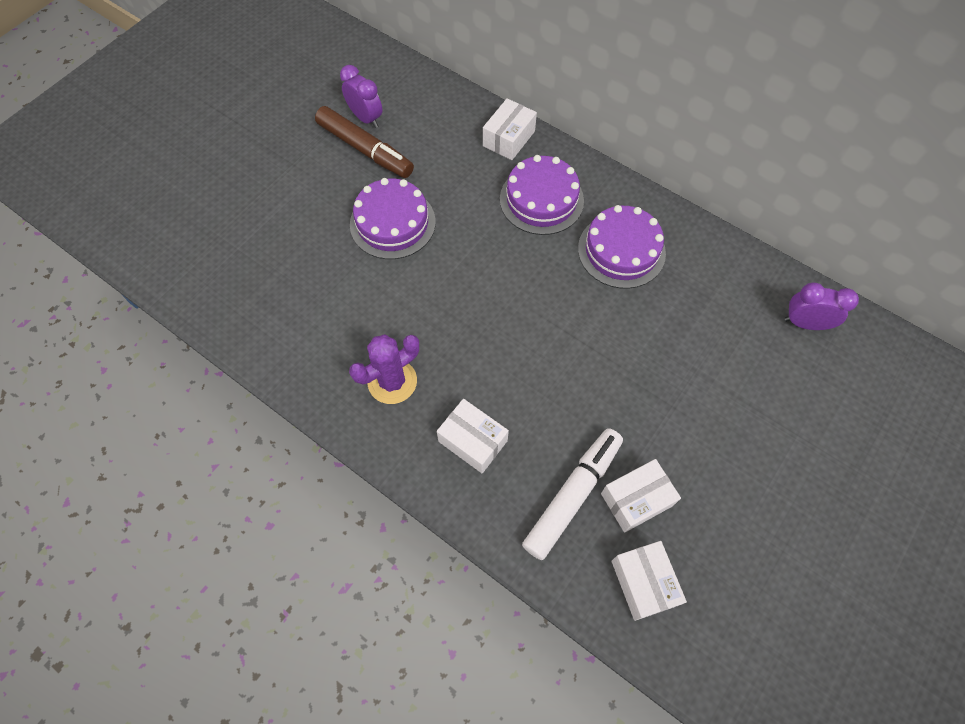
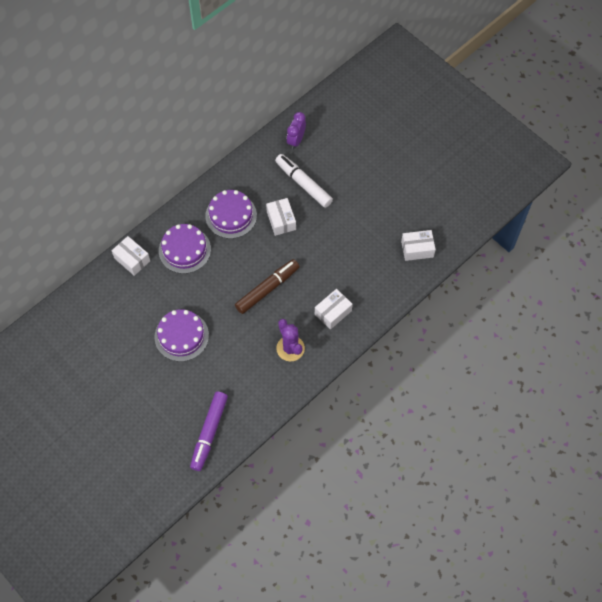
camera: 80 degrees left, 0 degrees up
brown marker [315,106,414,178] -> brown marker moved to [235,259,300,314]
purple clock [340,65,382,128] -> none
white marker [522,428,623,560] -> white marker moved to [275,154,333,208]
white box [601,459,681,533] -> white box moved to [266,198,296,236]
none -> purple marker [190,392,228,471]

